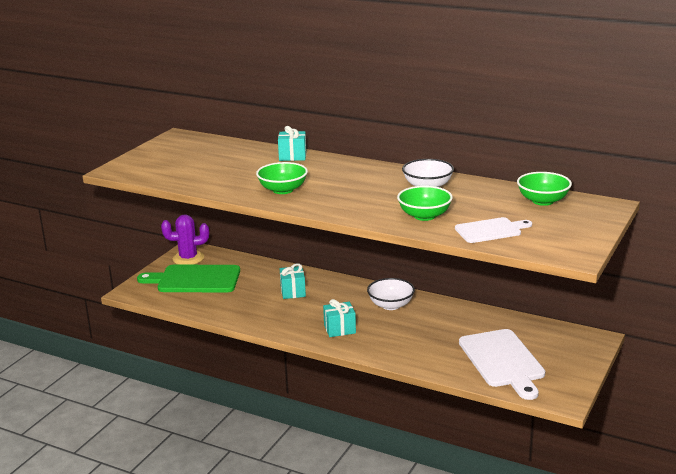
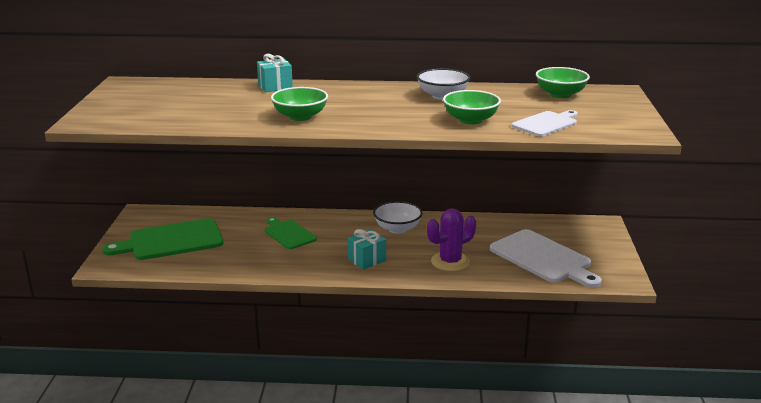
camera: 25 degrees left, 0 degrees up
purple cactus [161,214,209,265] -> purple cactus moved to [427,208,476,272]
turquoise gift [280,263,306,299] -> green cutting board [265,217,317,249]

